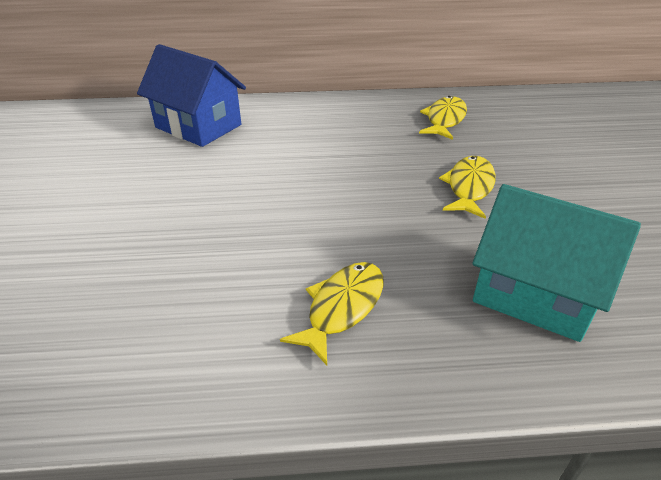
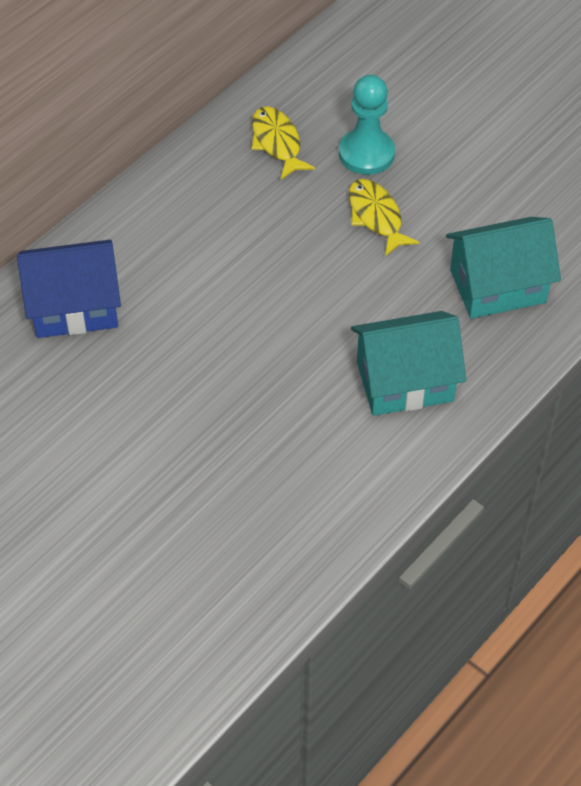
camera: 45 degrees left, 15 degrees up
yellow fish [280,262,384,365] -> turquoise house [351,311,466,416]
none -> turquoise pawn [339,75,395,175]

